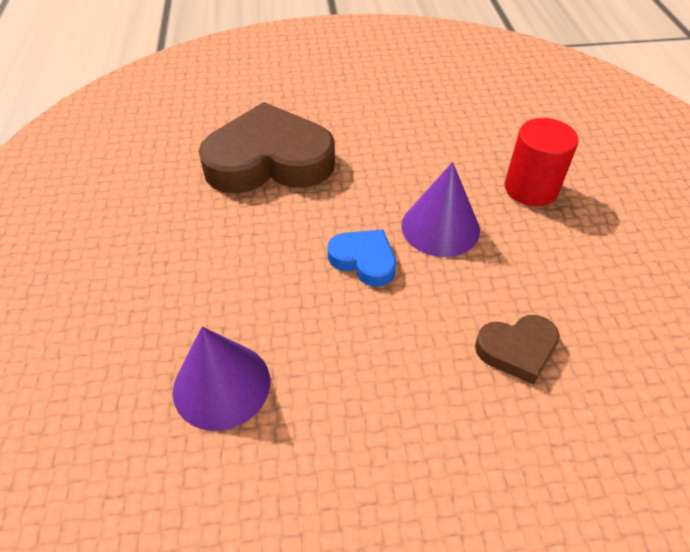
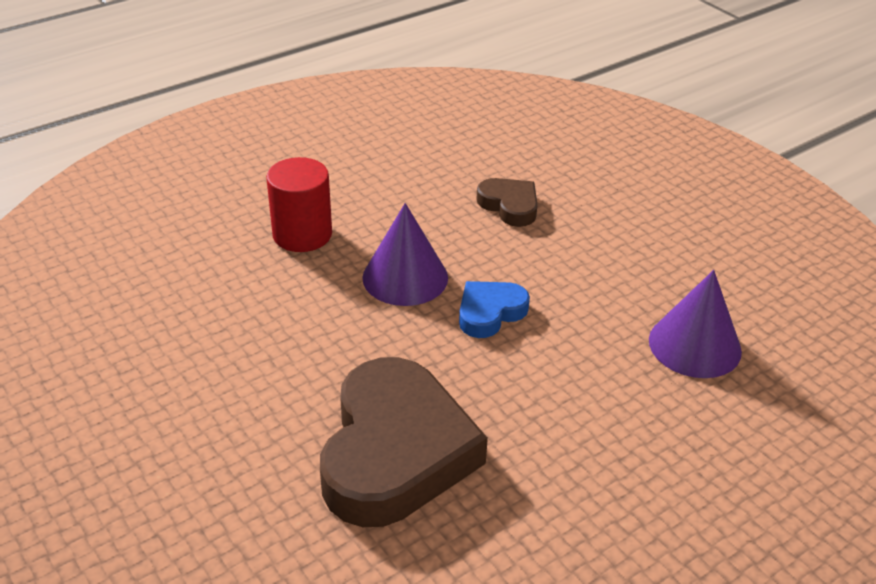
camera: 120 degrees left, 10 degrees down
brown heart [198,102,335,194] -> brown heart turned 135 degrees counterclockwise [320,357,488,527]
blue heart [328,230,396,287] -> blue heart turned 45 degrees clockwise [459,281,530,338]

